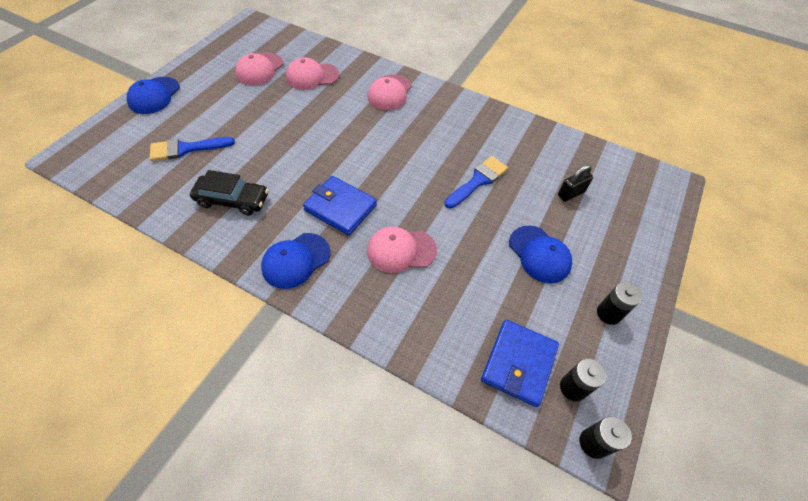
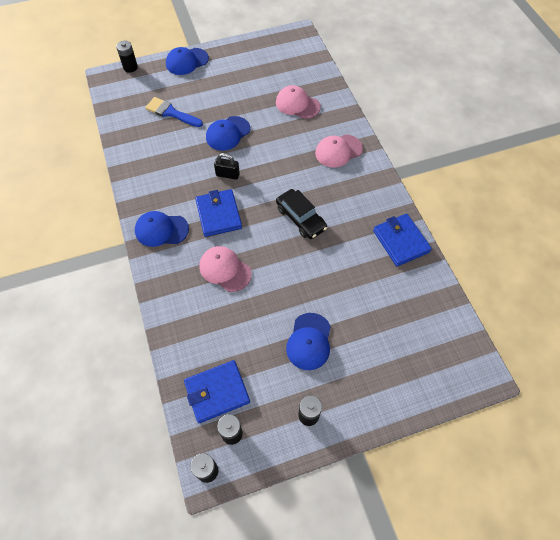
camera: 45 degrees right, 5 degrees up
black car [190,170,268,216] -> black car moved to [276,189,327,239]
pink cap [235,53,283,85] -> none
blue brush [444,156,508,208] -> none
black padlock [558,165,593,202] -> black padlock moved to [214,153,240,180]
none -> black battery [116,41,138,73]
none -> blue cap [206,116,250,151]
none -> blue wallet [373,214,432,266]

